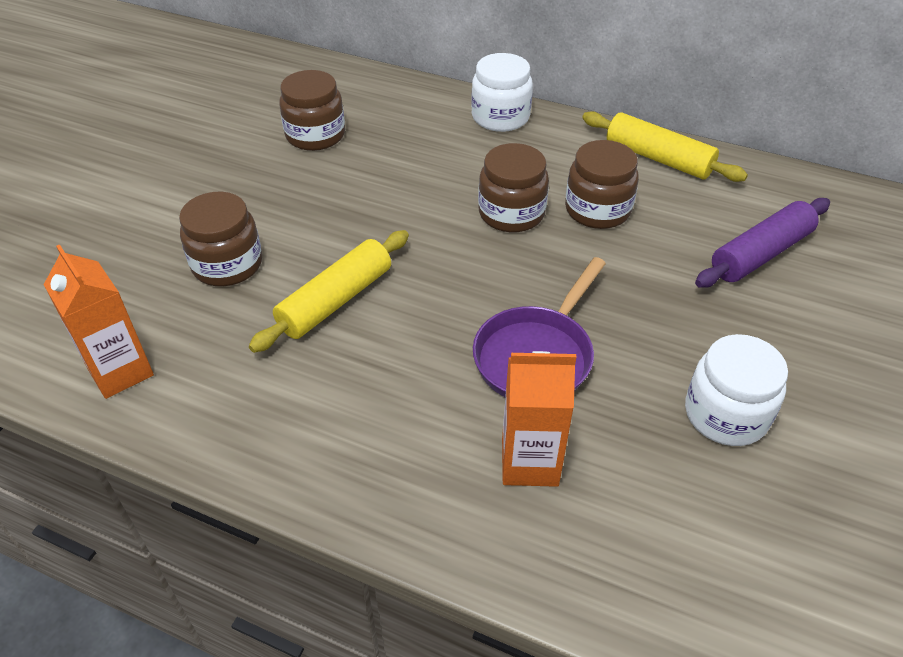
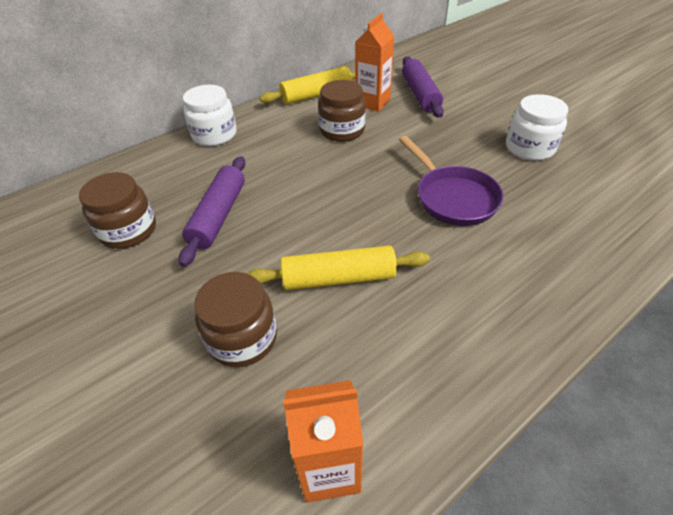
camera: 60 degrees left, 0 degrees up
yellow rolling pin [249,230,409,353] -> yellow rolling pin turned 75 degrees counterclockwise [247,245,430,290]
brown jar [478,143,549,232] -> none
orange carton [502,351,576,487] -> orange carton moved to [355,13,394,112]
none -> purple rolling pin [179,156,245,267]

